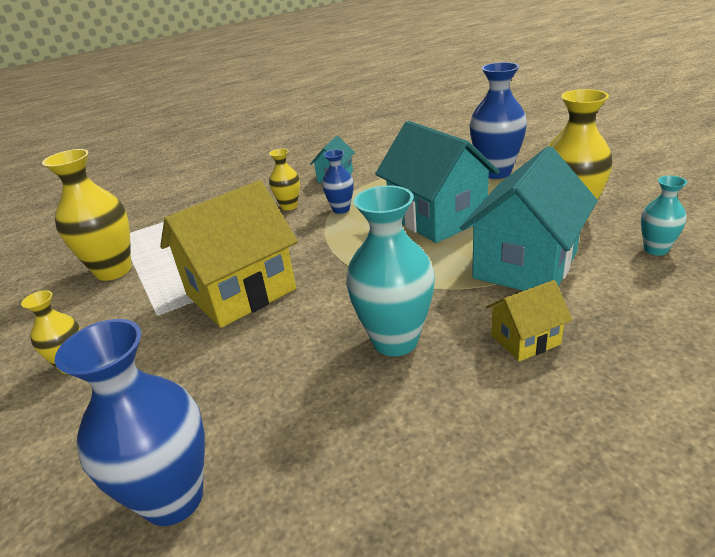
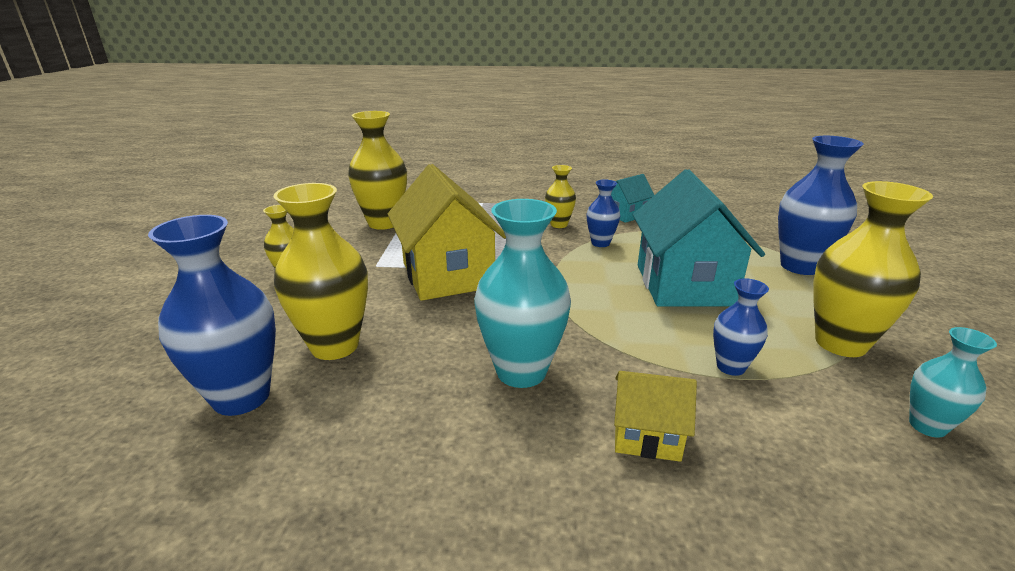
camera: 30 degrees right, 5 degrees down
yellow house [160,180,298,328] -> yellow house turned 75 degrees clockwise [388,164,506,301]
turquoise house [460,146,598,291] -> blue vase [713,278,769,376]
none -> yellow vase [273,183,368,360]

